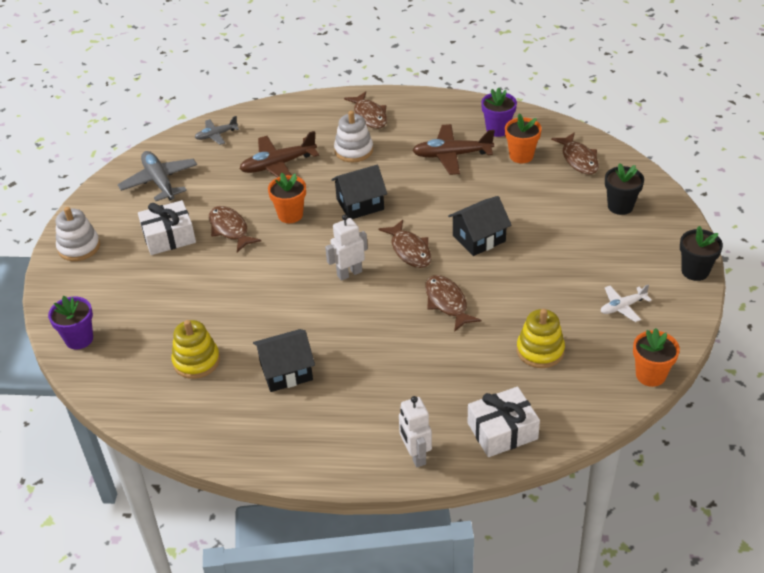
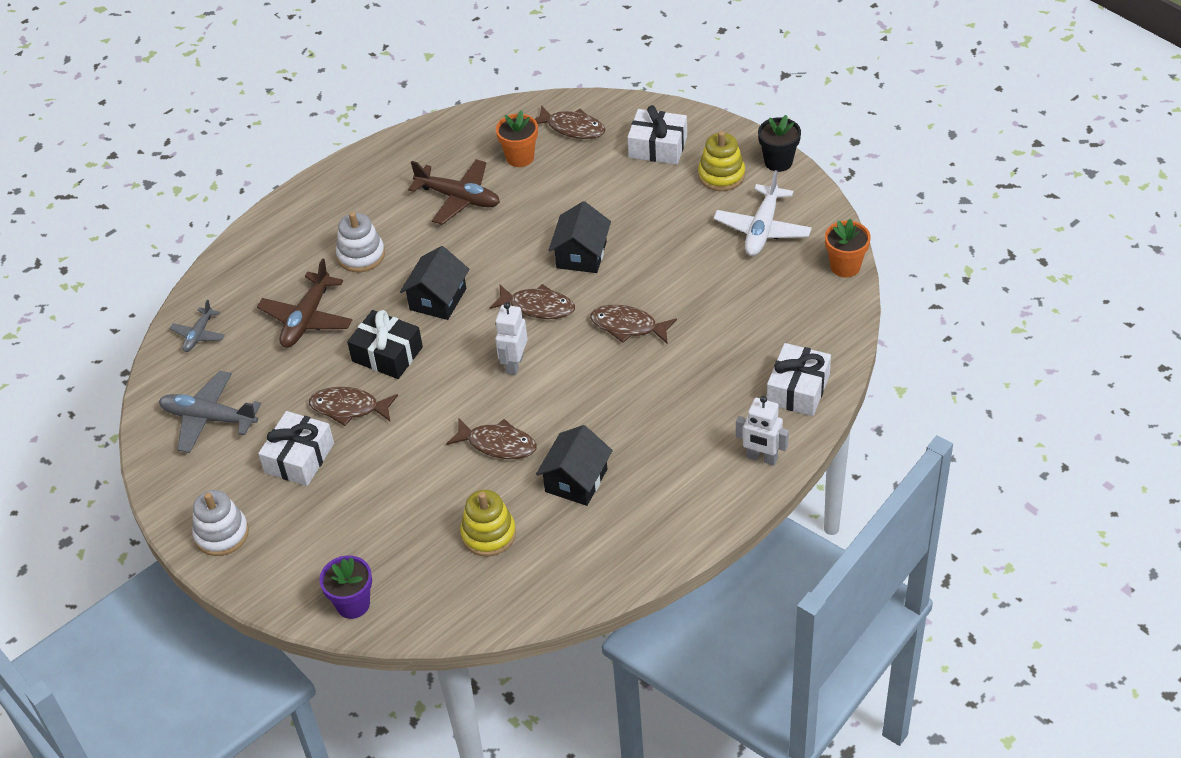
camera: 45 degrees left, 5 degrees up
orange flower pot [268,173,306,223] -> black gift [347,310,423,379]
brown fish [344,91,387,129] -> brown fish moved to [446,418,537,459]
brown plane [412,124,495,175] -> brown plane turned 105 degrees counterclockwise [408,159,500,225]
purple flower pot [481,87,517,137] -> none
yellow stacking toy [517,309,565,368] -> yellow stacking toy moved to [698,131,745,191]
white plane [601,284,652,322] -> white plane [714,170,812,256], size x1.73
black flower pot [605,163,644,215] -> white gift [627,105,687,165]

